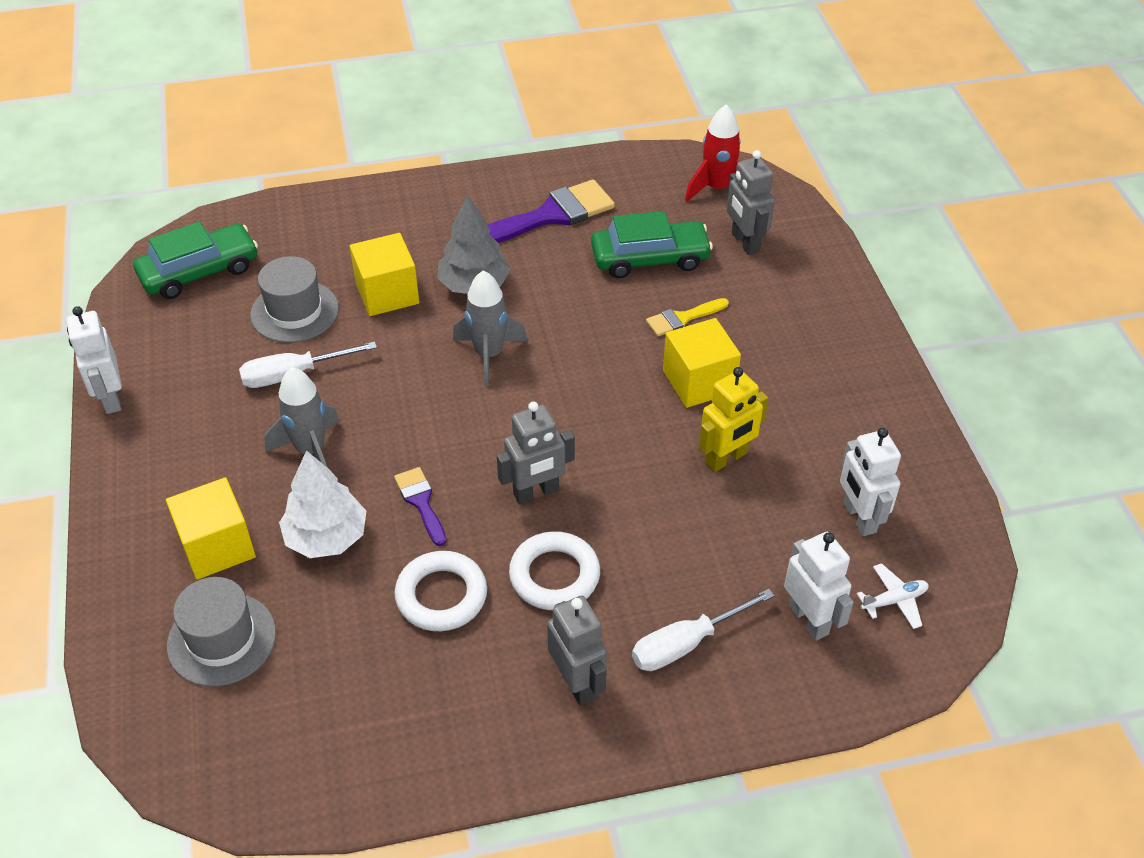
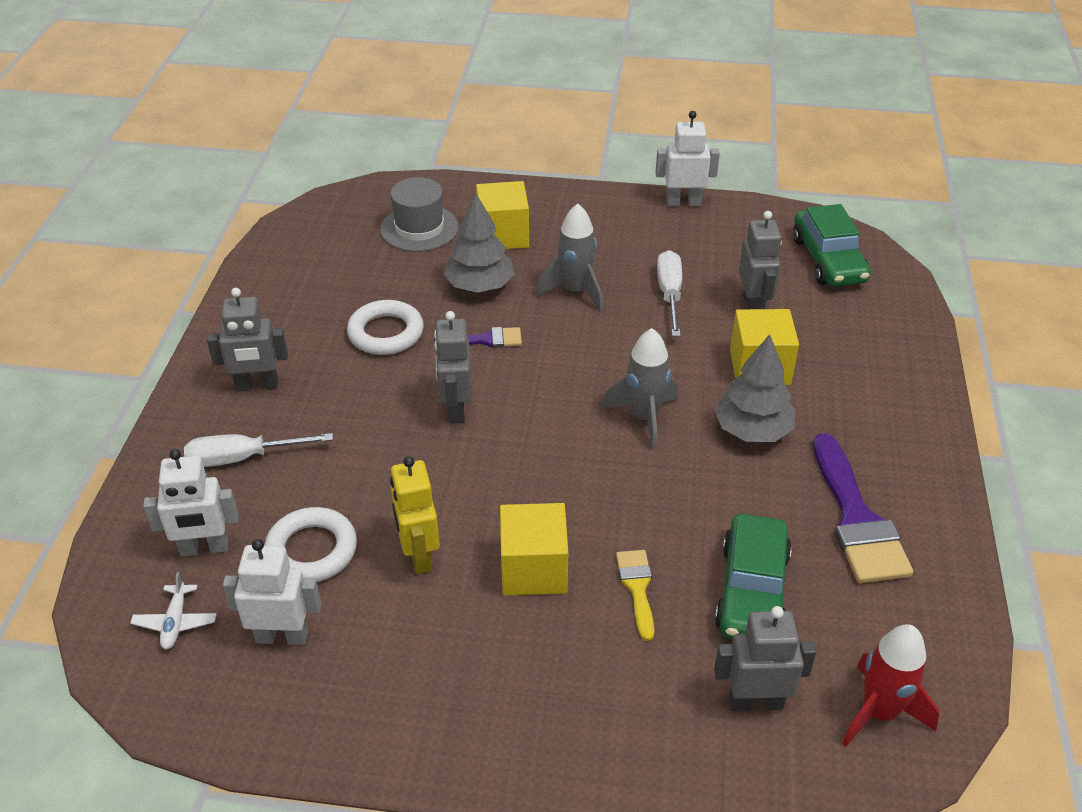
camera: 110 degrees right, 5 degrees down
grey hat [250,256,339,343] -> grey robot [739,211,782,309]
white tree [279,450,366,558] -> grey tree [443,193,515,293]
white ring [509,531,600,610] -> white ring moved to [265,507,357,582]
white screwdriver [632,589,775,671] -> white screwdriver turned 90 degrees counterclockwise [184,433,333,467]

